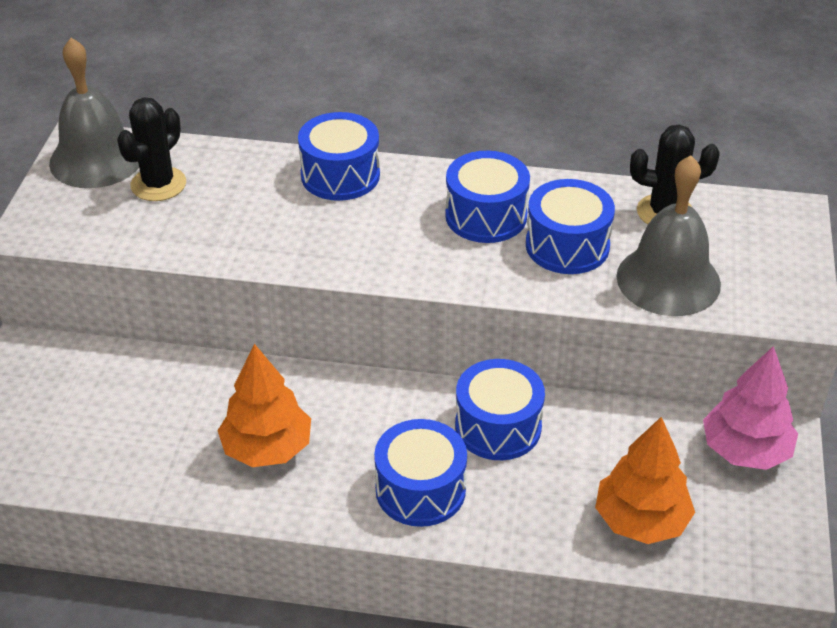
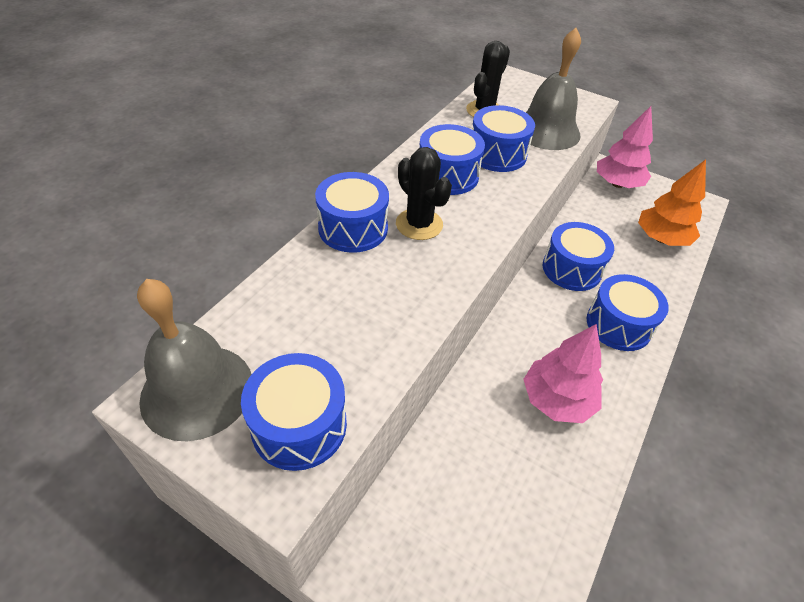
camera: 70 degrees left, 5 degrees up
black cactus [117,97,186,201] -> black cactus moved to [396,147,452,240]
orange tree [217,344,311,467] -> pink tree [523,324,603,423]
none -> blue drum [241,353,347,471]

